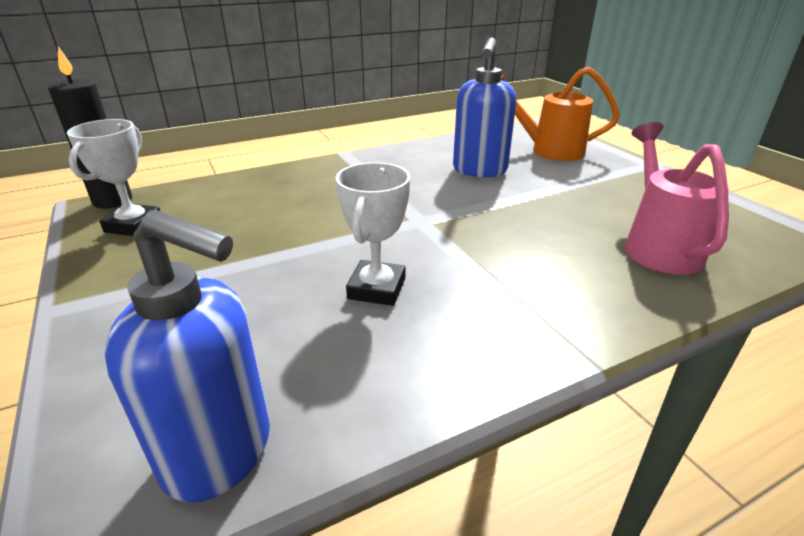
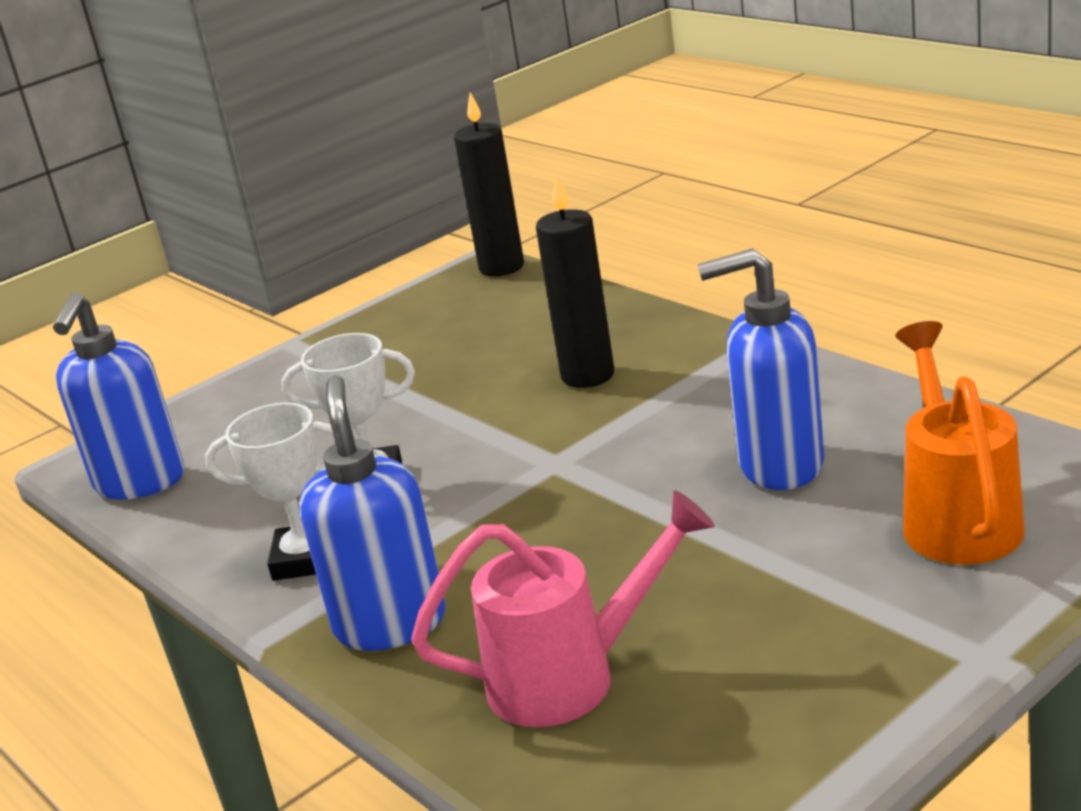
camera: 80 degrees right, 5 degrees down
white trophy [67,119,160,236] -> white trophy moved to [205,403,334,581]
none -> blue soap dispenser [299,375,446,651]
none -> black candle [536,175,614,388]

